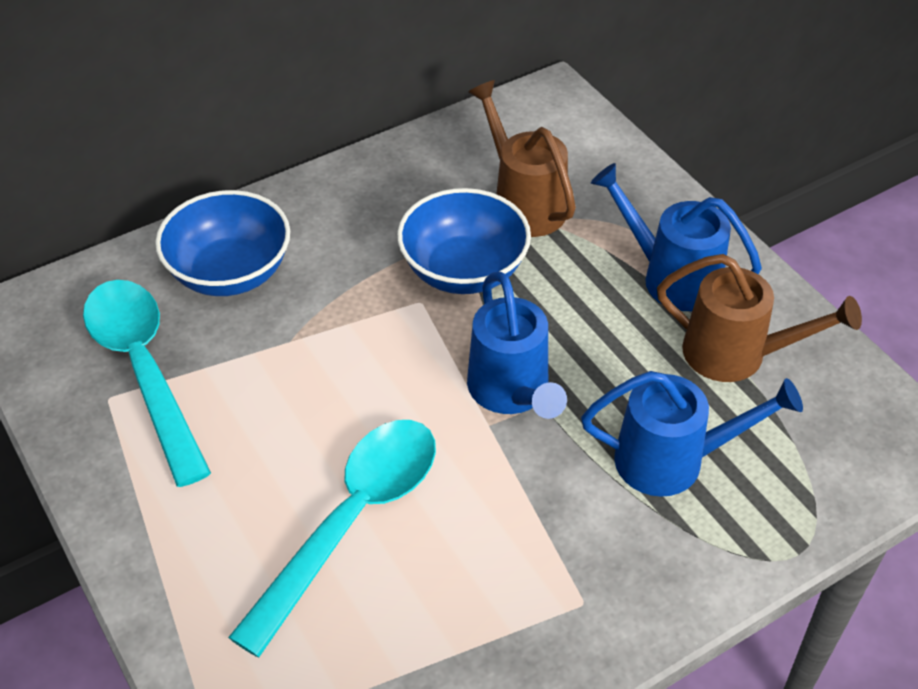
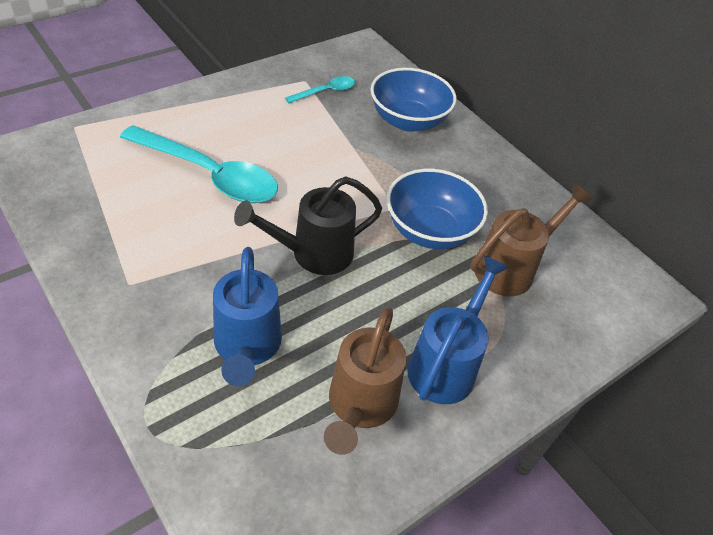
camera: 80 degrees right, 0 degrees up
turquoise spoon [83,280,211,487] -> turquoise spoon [285,76,355,103], size x0.48
blue watering can [467,272,567,419] -> black watering can [234,176,382,275]

